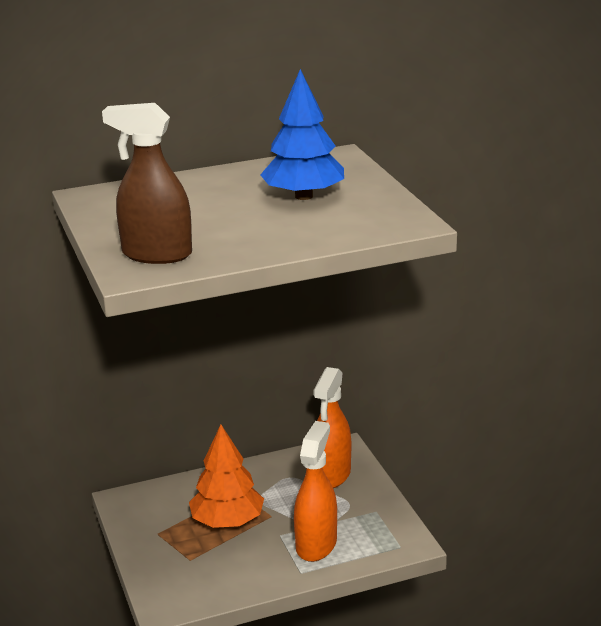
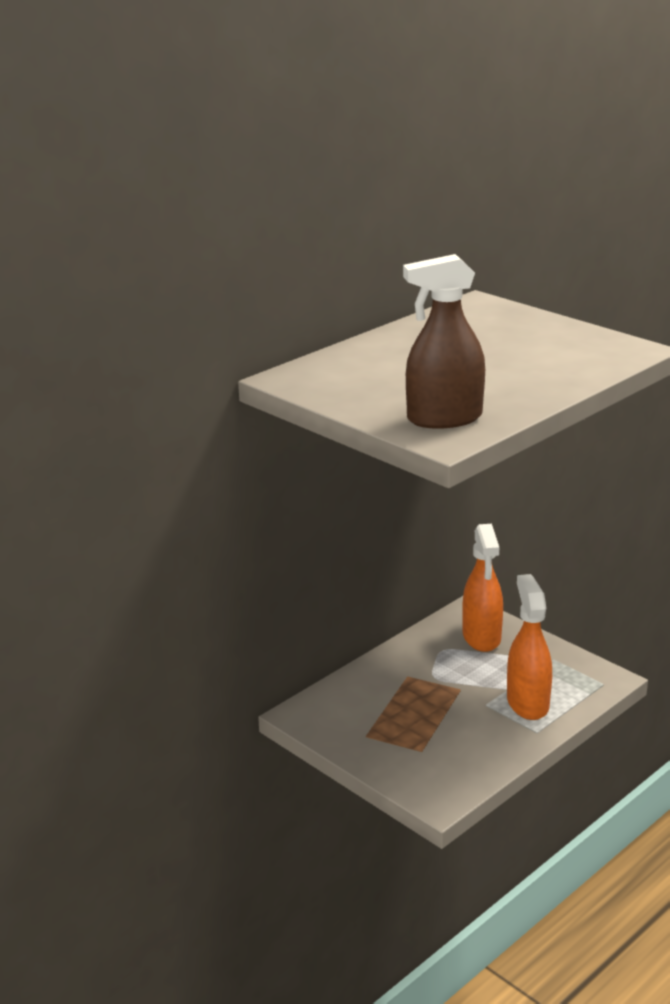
camera: 25 degrees left, 0 degrees up
orange tree [189,425,264,528] -> none
blue tree [260,69,344,200] -> none

